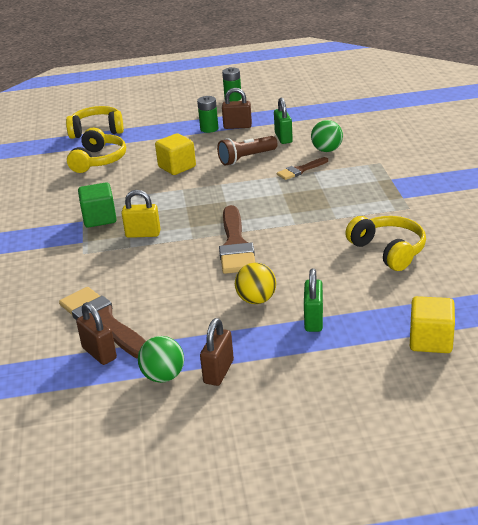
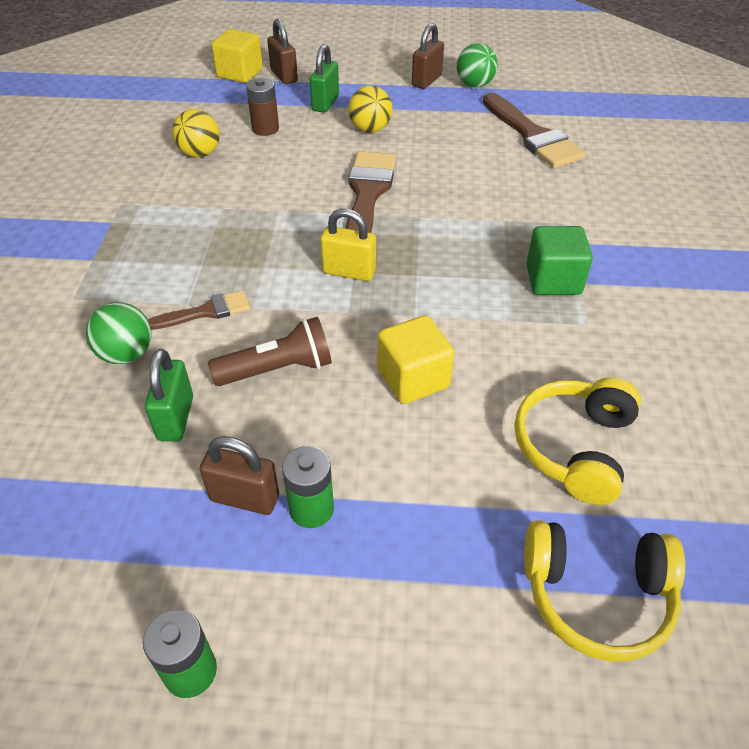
camera: 170 degrees left, 15 degrees up
brown padlock [76,302,117,365] -> brown padlock moved to [267,19,298,84]
yellow padlock [121,190,160,238] -> yellow padlock moved to [320,209,376,281]
yellow headphones [345,216,426,271] -> yellow ball [172,109,220,157]
none -> brown battery [246,78,279,136]

